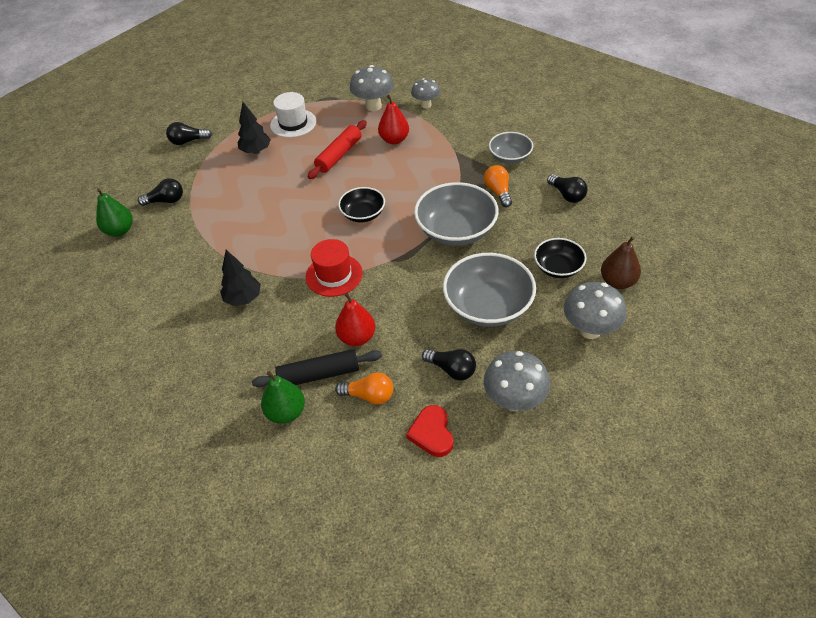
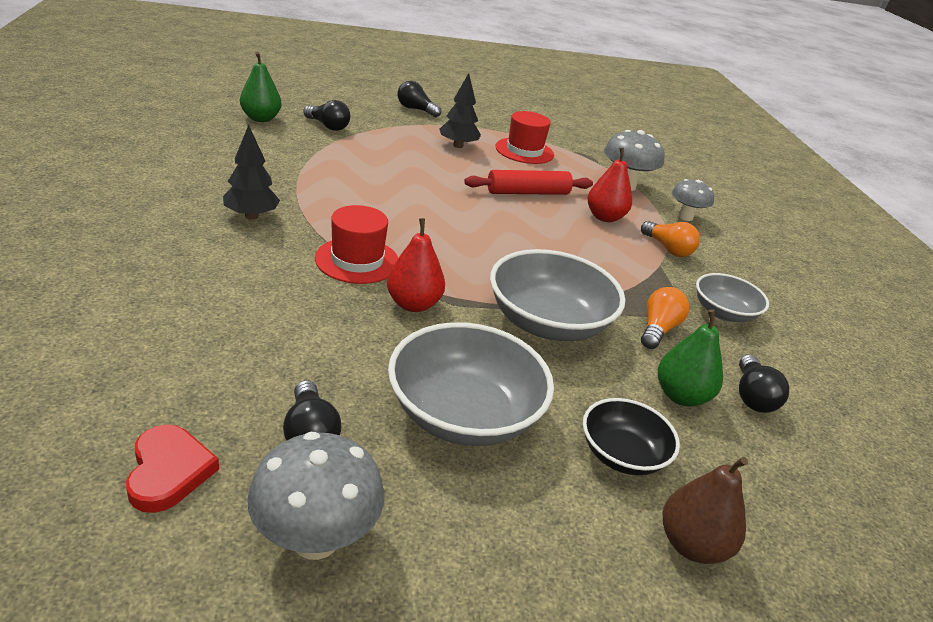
camera: 35 degrees right, 15 degrees down
black rolling pin [252,349,382,387] -> none
green pear [261,371,305,424] -> green pear moved to [658,309,723,406]
white hat [270,92,316,138] -> red hat [495,111,554,164]
red pear [335,293,375,346] -> red pear moved to [387,218,445,312]
orange light bulb [335,373,393,404] -> orange light bulb moved to [641,221,700,257]
black bowl [338,187,385,222] -> none
red heart [406,405,453,457] -> red heart turned 135 degrees clockwise [126,425,219,513]
grey mushroom [564,282,627,339] -> none

